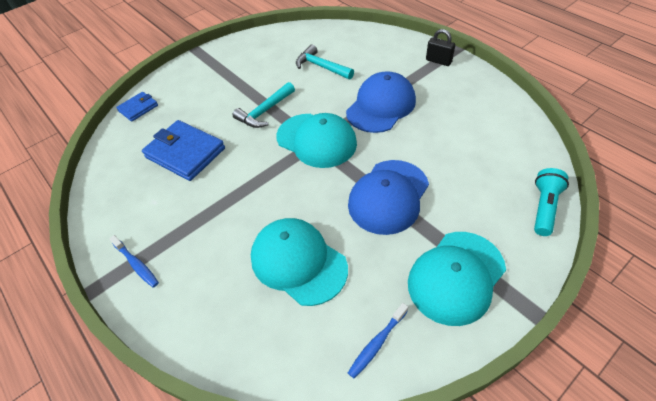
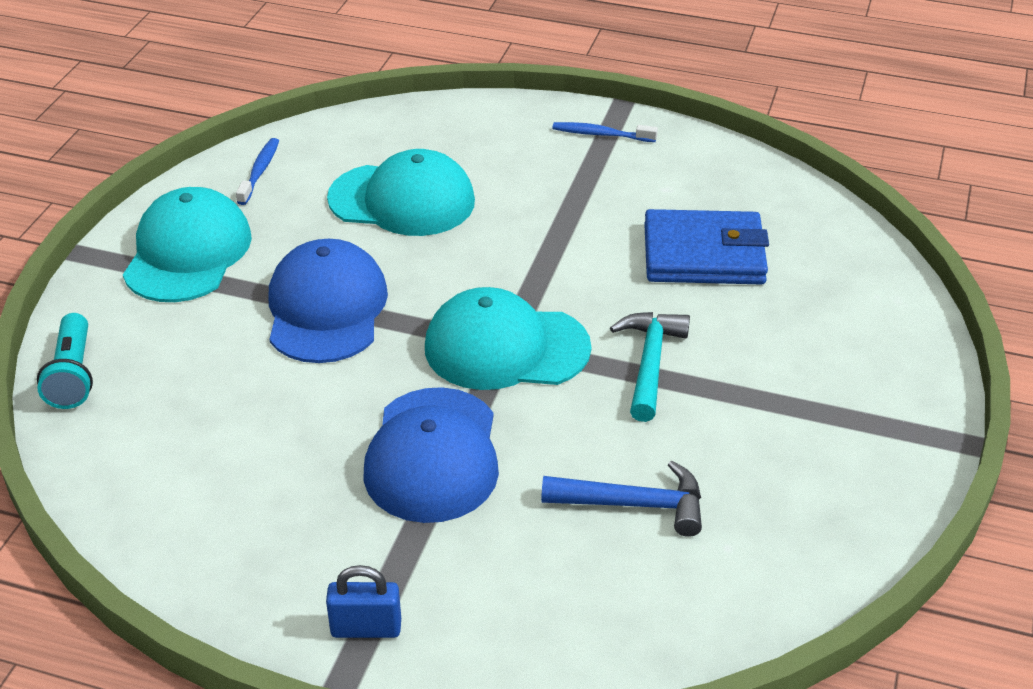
camera: 145 degrees right, 10 degrees down
blue wallet [116,92,158,122] -> none
turquoise hammer [296,45,354,79] -> blue hammer [541,461,702,537]
black padlock [426,29,455,66] -> blue padlock [326,565,401,638]

